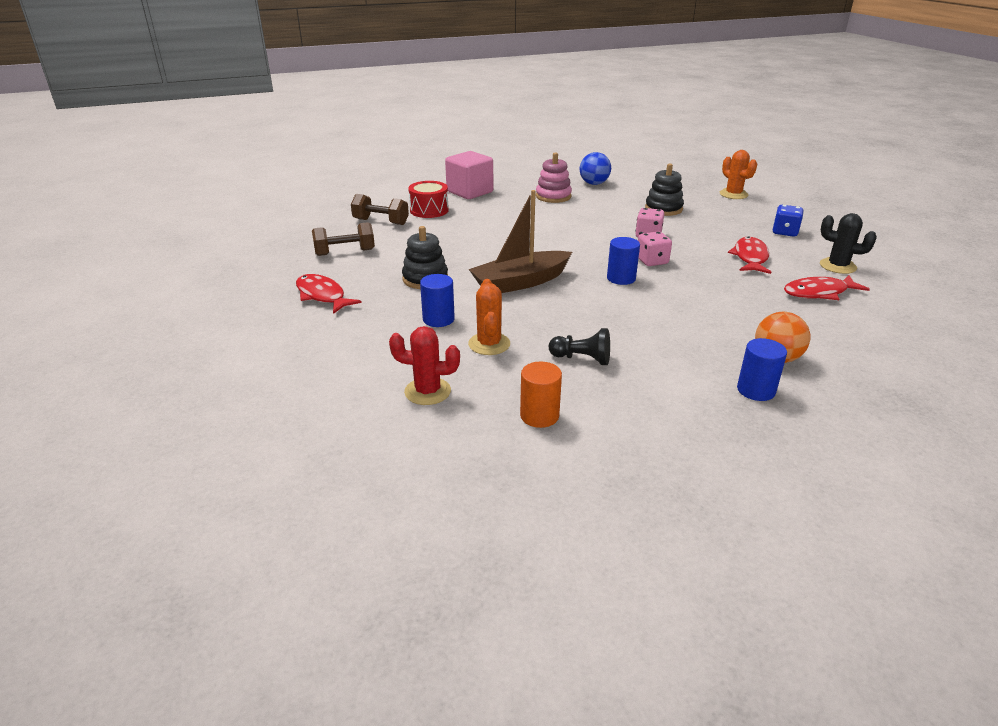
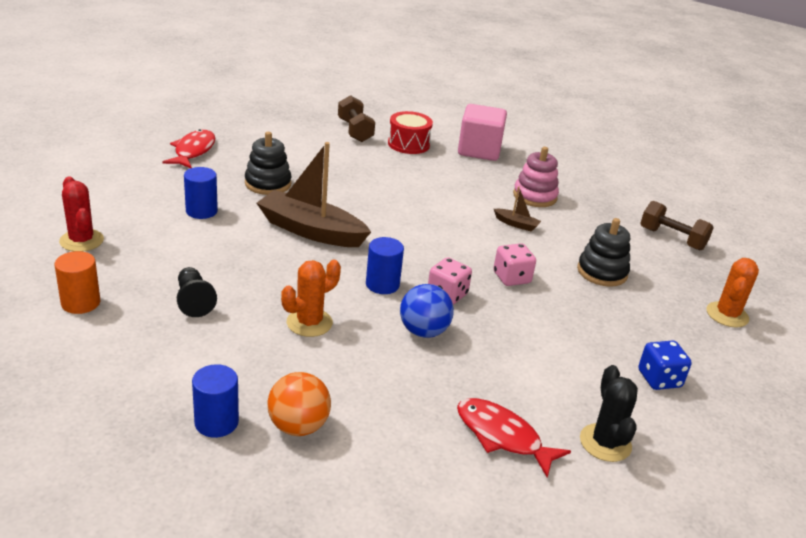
camera: 50 degrees right, 0 degrees up
brown dumbbell [312,222,375,256] -> brown dumbbell moved to [640,201,714,250]
orange cactus [468,279,510,355] -> orange cactus moved to [281,260,341,337]
blue ball [579,152,611,185] -> blue ball moved to [400,284,454,338]
red fish [728,236,771,274] -> none
none -> brown boat [494,186,541,232]

